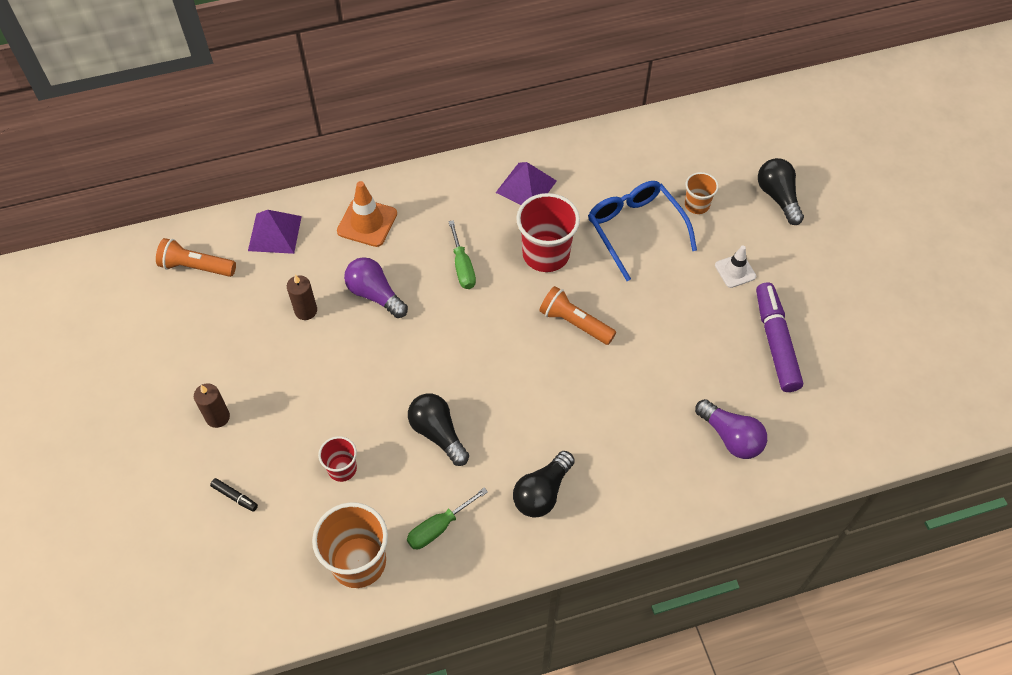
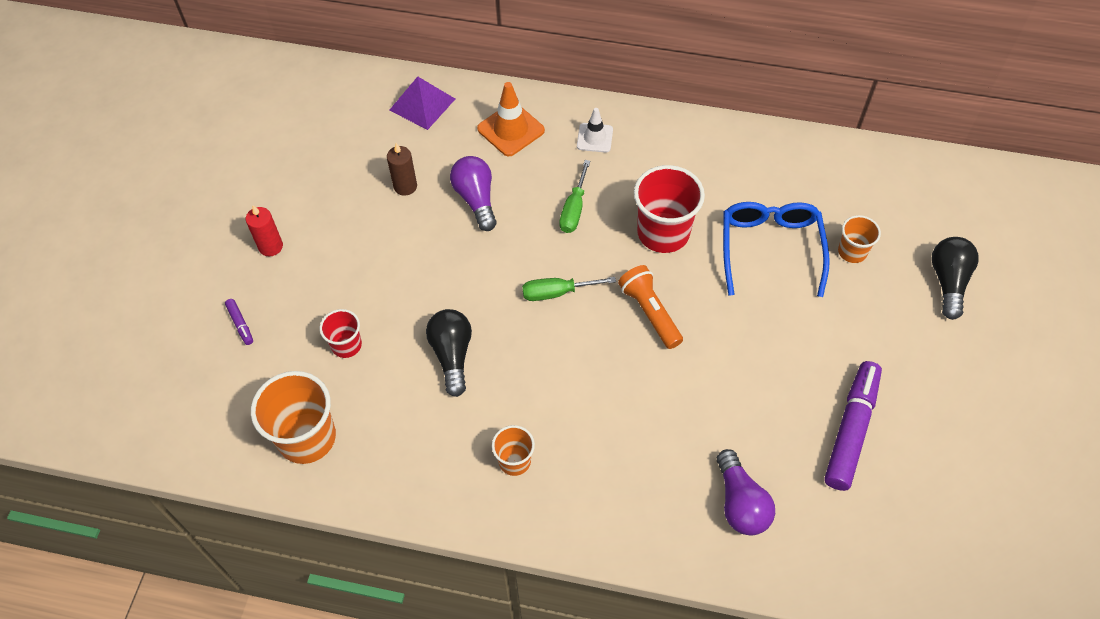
camera: 30 degrees right, 0 degrees up
orange flashlight [156,238,236,277] -> none
brown candle [194,383,230,428] -> red candle [246,205,283,257]
black marker [210,478,258,511] -> purple marker [225,299,253,345]
green screwdriver [407,487,488,549] -> green screwdriver moved to [522,277,616,301]
purple pyramid [496,162,557,205] -> none
black light bulb [513,451,575,518] -> orange cup [492,425,535,476]
white traffic cone [715,245,756,288] -> white traffic cone moved to [577,108,613,153]

